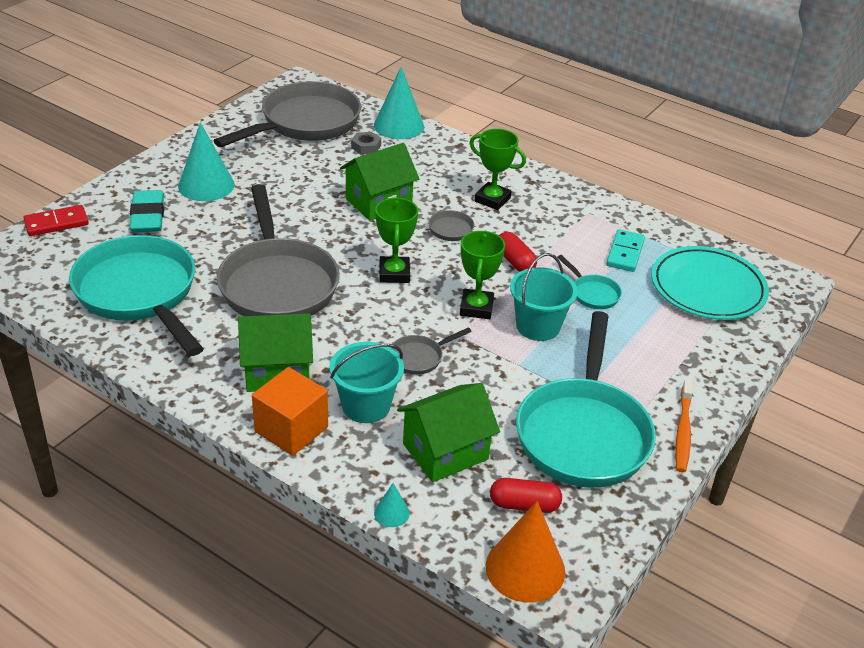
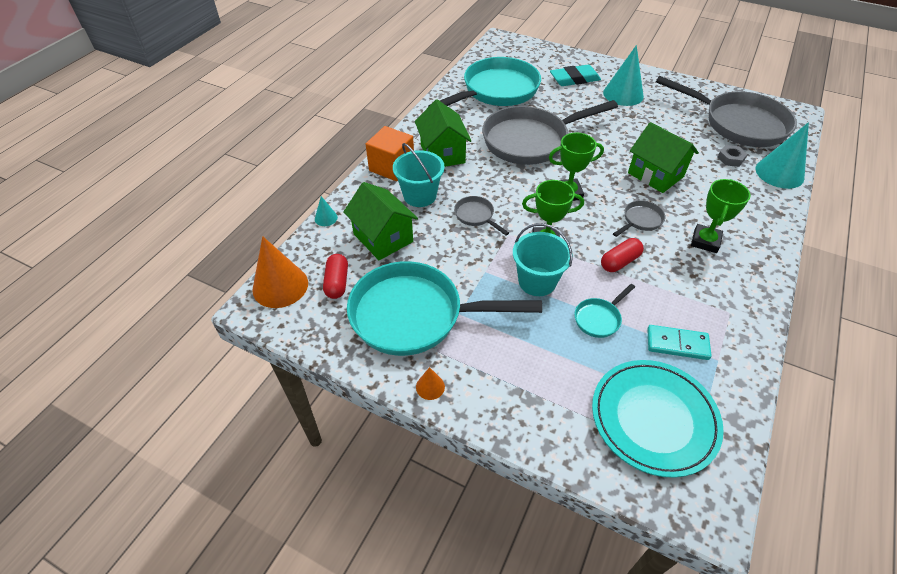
camera: 85 degrees right, 10 degrees up
red domino [23,205,89,236] -> none
orange toothbrush [675,379,693,472] -> orange cone [416,367,445,400]

